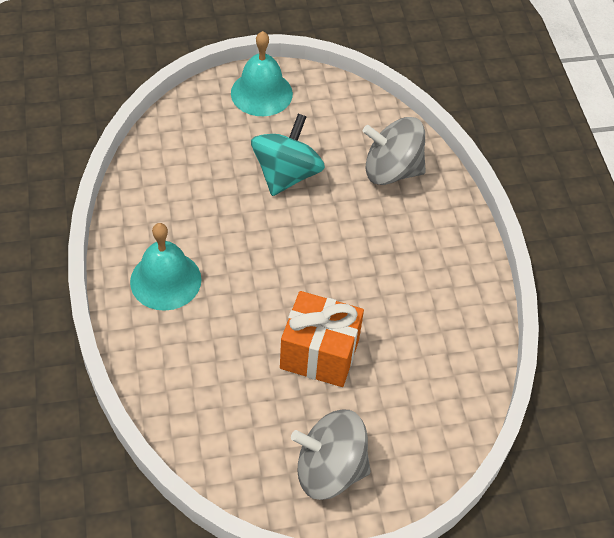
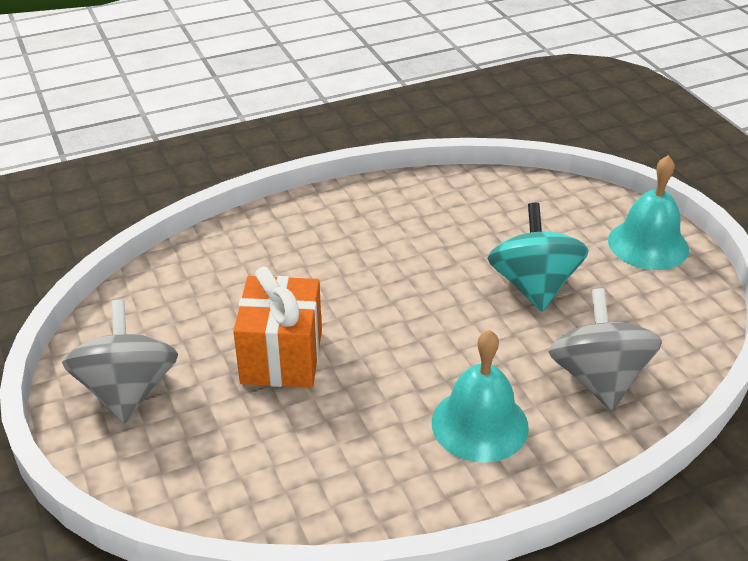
camera: 80 degrees right, 15 degrees down
turquoise bell [130,223,201,311] -> turquoise bell moved to [432,330,529,463]
turquoise spinning top [251,113,325,196] -> turquoise spinning top turned 105 degrees counterclockwise [488,203,589,311]

